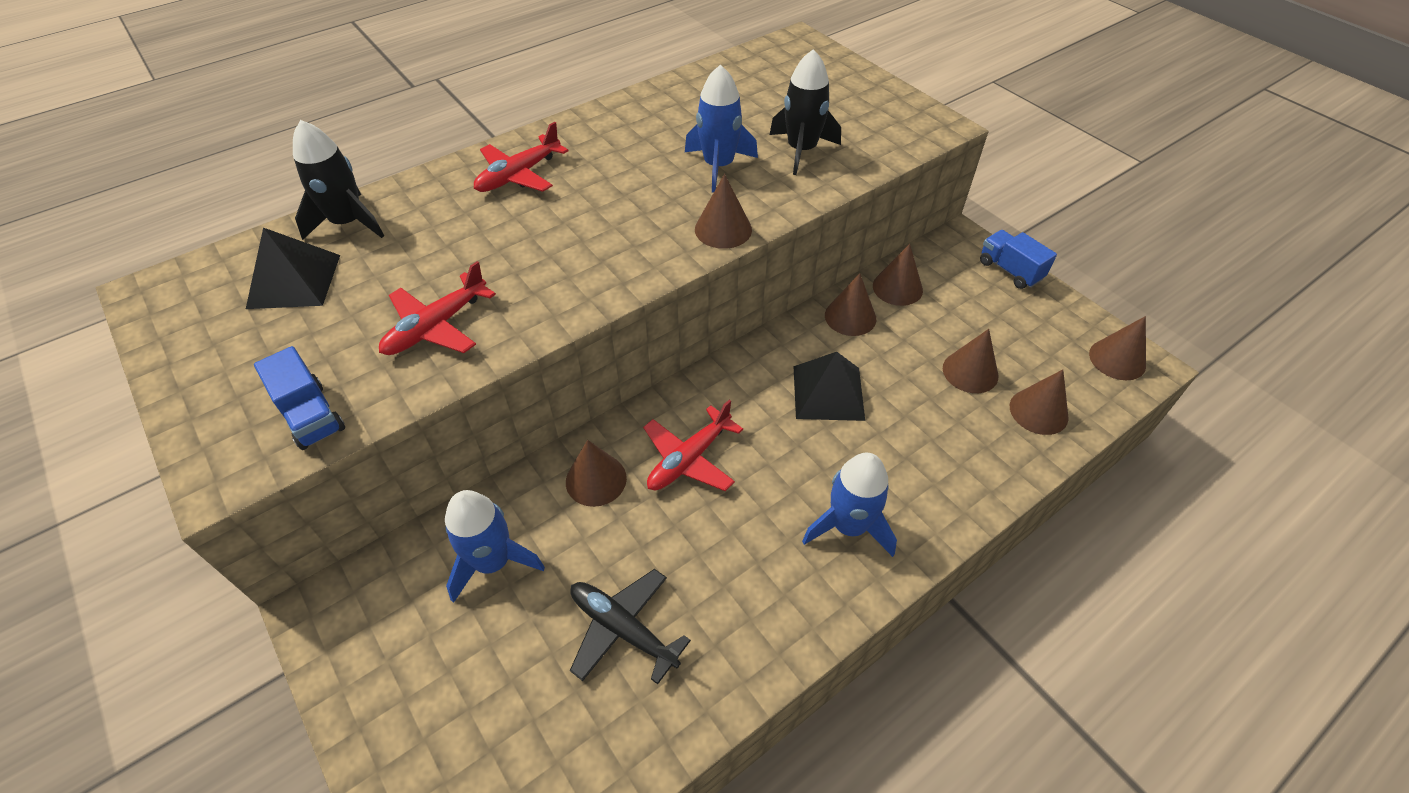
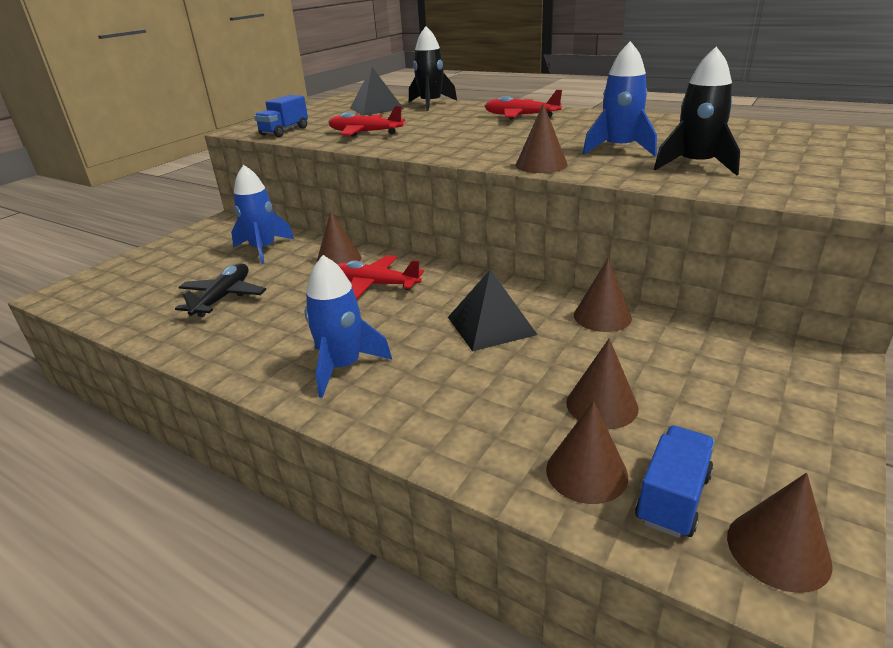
camera: 70 degrees right, 20 degrees down
brown cone [873,244,923,306] -> none
blue truck [980,230,1057,289] -> blue truck moved to [635,426,715,538]

